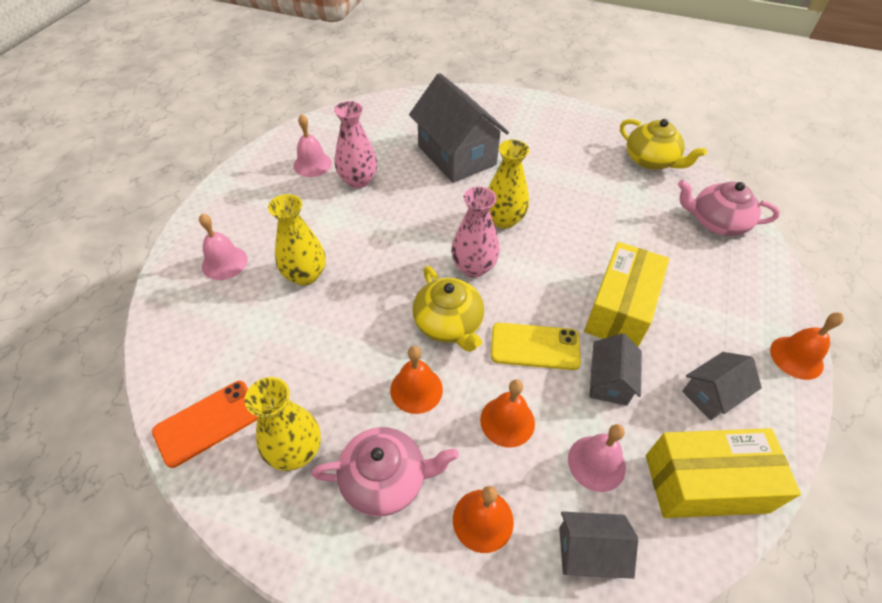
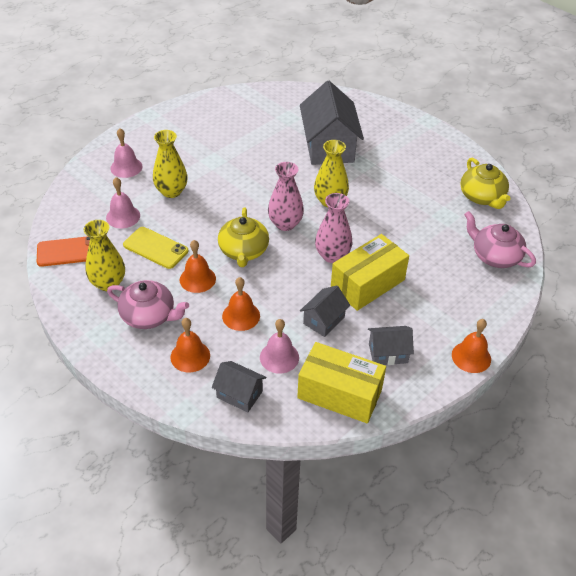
camera: 25 degrees right, 5 degrees down
pink bell [293,114,332,177] -> pink bell moved to [106,177,140,228]
pink vase [334,101,377,188] -> pink vase moved to [315,193,353,263]
yellow phone [491,323,581,370] -> yellow phone moved to [123,227,189,269]

